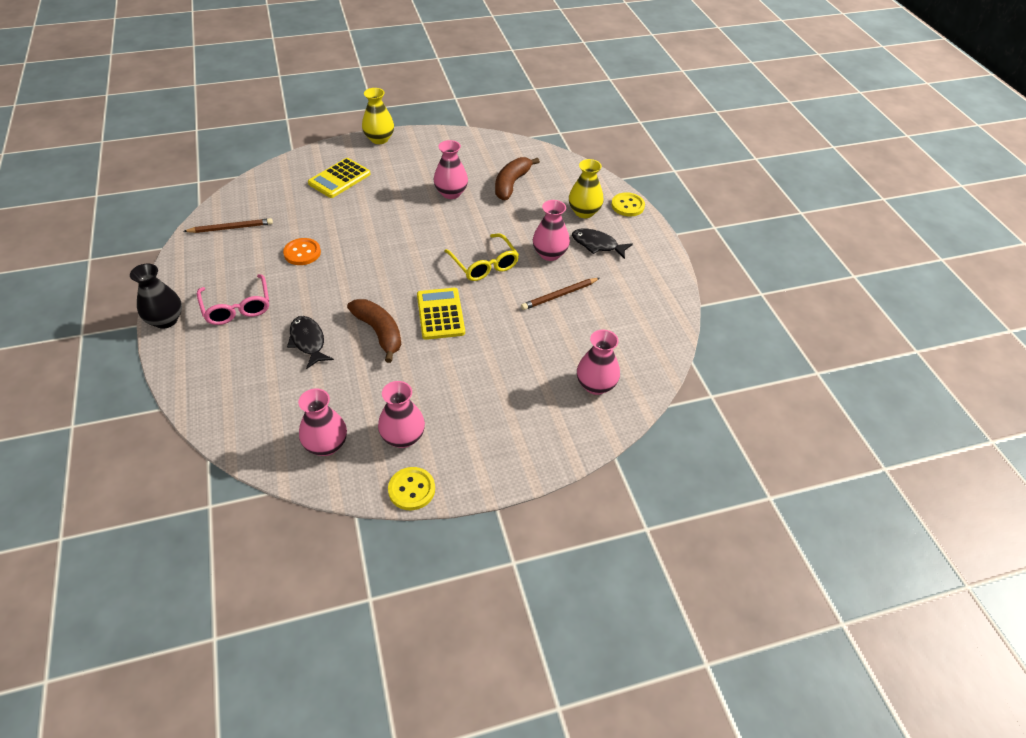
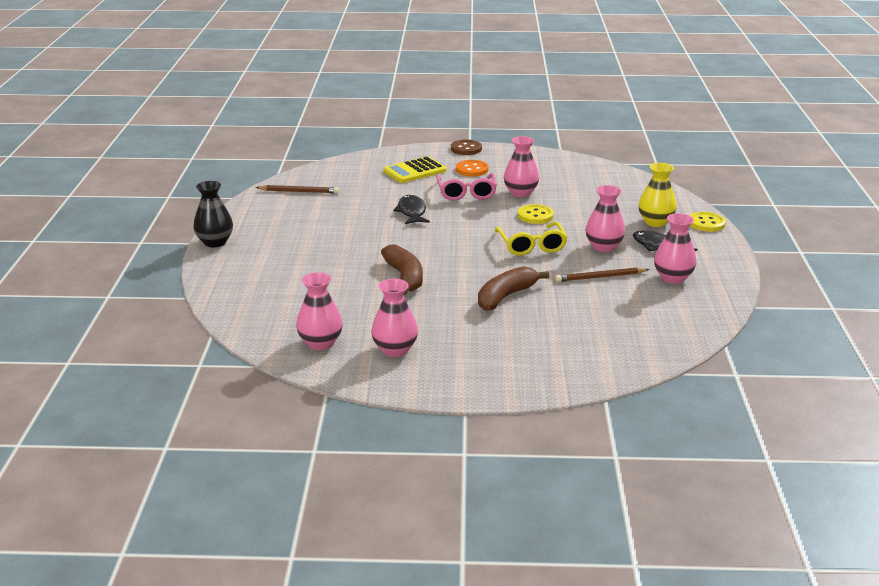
camera: 20 degrees right, 20 degrees down
pink glasses [197,274,269,325] -> pink glasses moved to [436,173,497,201]
orange button [283,238,321,265] -> orange button moved to [456,160,489,176]
black fish [287,316,334,369] -> black fish moved to [393,195,430,224]
yellow vase [362,88,394,144] -> brown button [451,139,482,155]
yellow button [388,467,435,510] -> yellow button moved to [518,204,554,224]
yellow calculator [417,288,465,340] -> none
brown banana [495,157,540,200] -> brown banana moved to [478,266,549,311]
pink vase [577,330,620,395] -> pink vase moved to [654,213,696,284]

